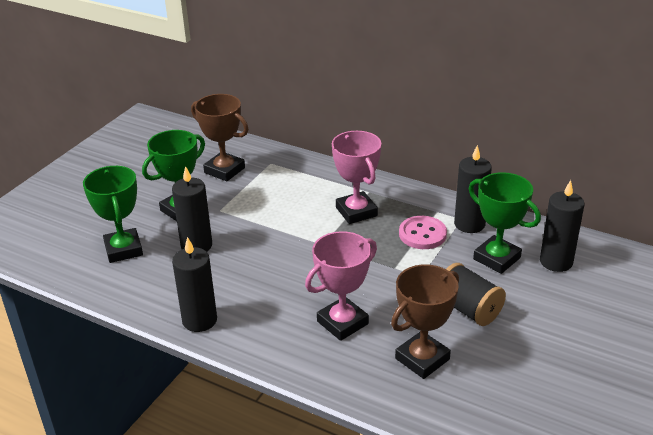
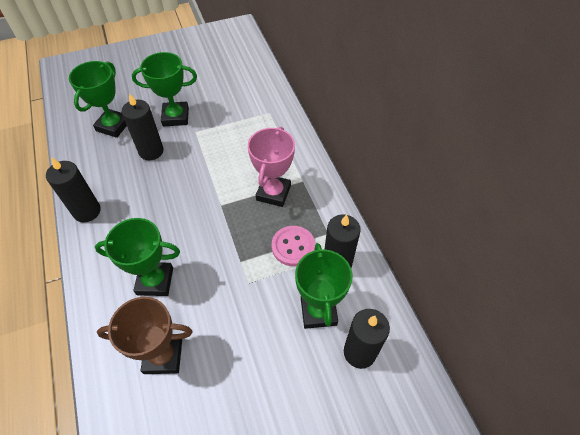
camera: 40 degrees right, 20 degrees up
brown trophy [191,94,248,181] -> none
pink trophy [305,231,377,341] -> green trophy [95,218,180,296]
black spool [446,263,506,326] -> none

